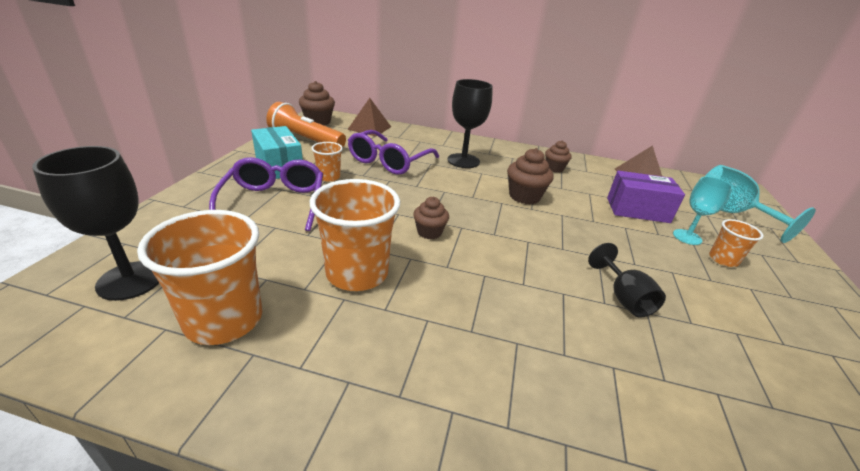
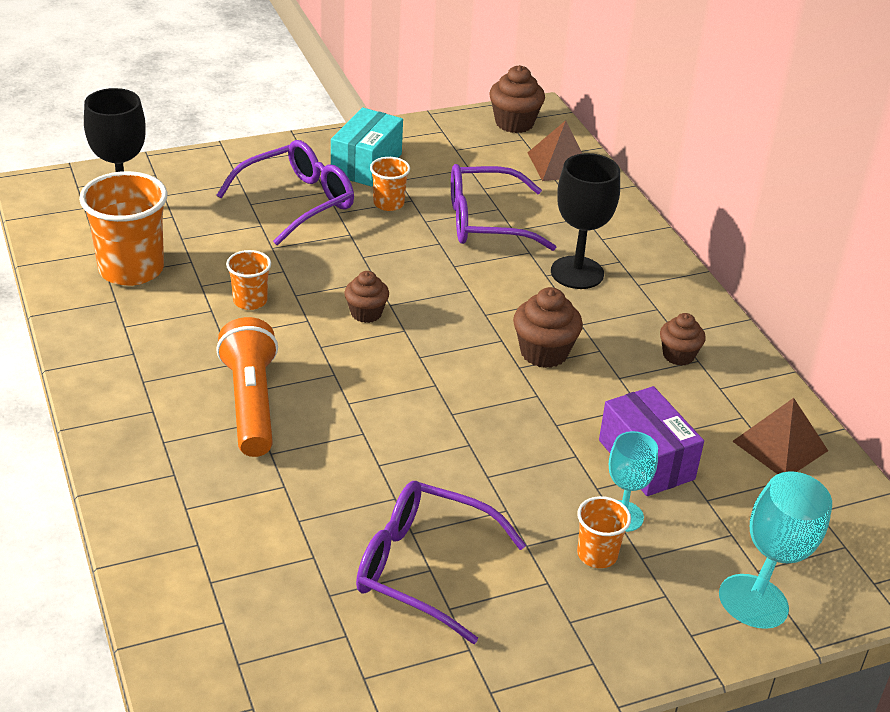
camera: 55 degrees right, 5 degrees up
orange flashlight [266,102,346,147] -> orange flashlight moved to [216,317,278,457]
orange cup [310,179,400,291] -> orange cup [226,250,271,310], size x0.52
black goblet [588,243,666,318] -> none
none -> purple glasses [356,481,526,644]

